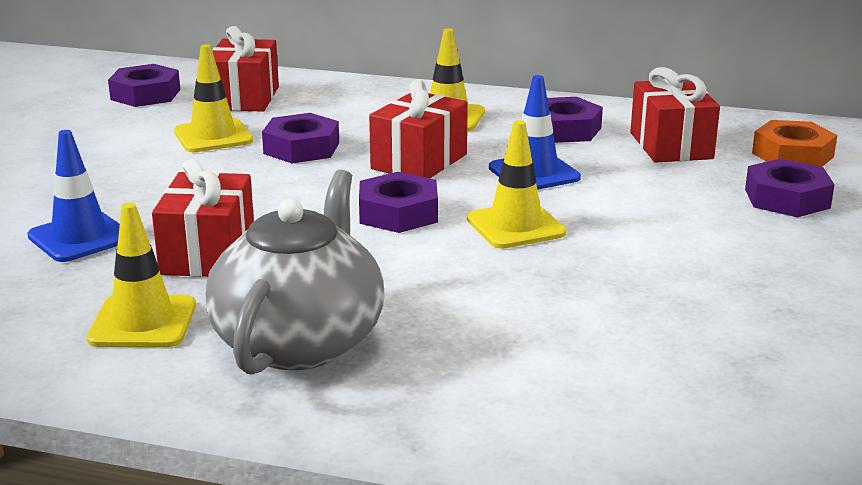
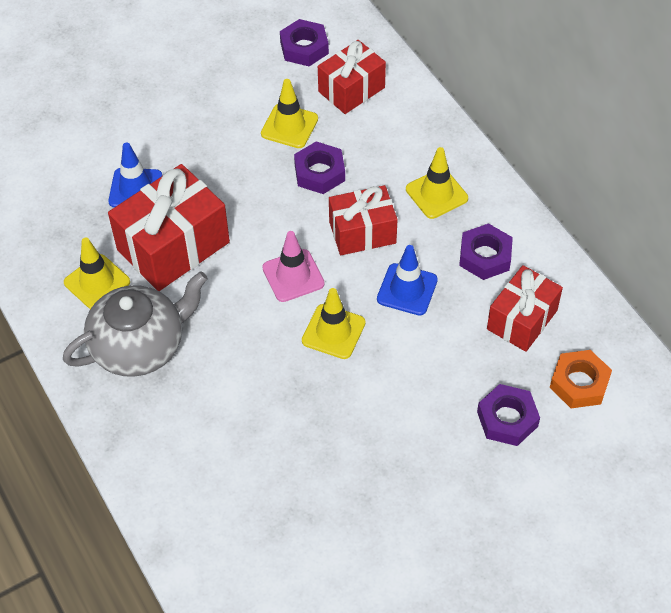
camera: 45 degrees right, 30 degrees up
red gift [152,159,254,277] -> red gift [108,164,230,291], size x1.55
purple nut [359,172,438,233] -> pink traffic cone [262,231,325,302]

